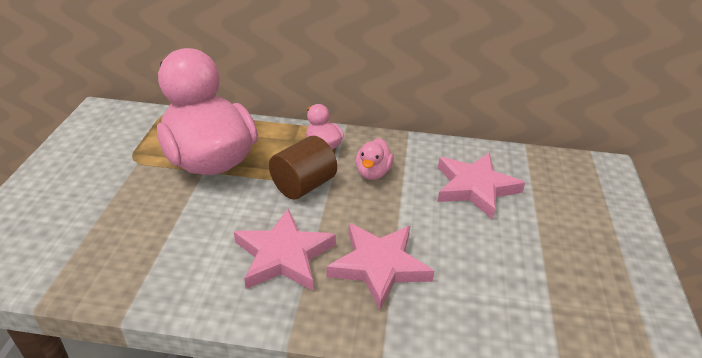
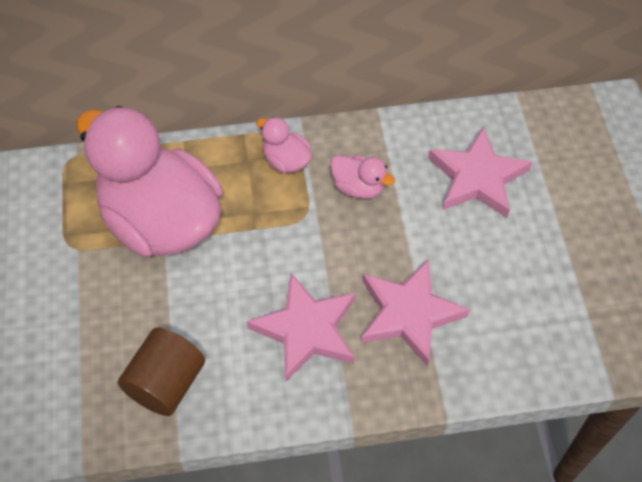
camera: 15 degrees left, 20 degrees up
brown cylinder [269,136,337,200] -> brown cylinder moved to [118,327,205,416]
pink duck [355,138,394,180] -> pink duck turned 60 degrees counterclockwise [330,155,395,199]

